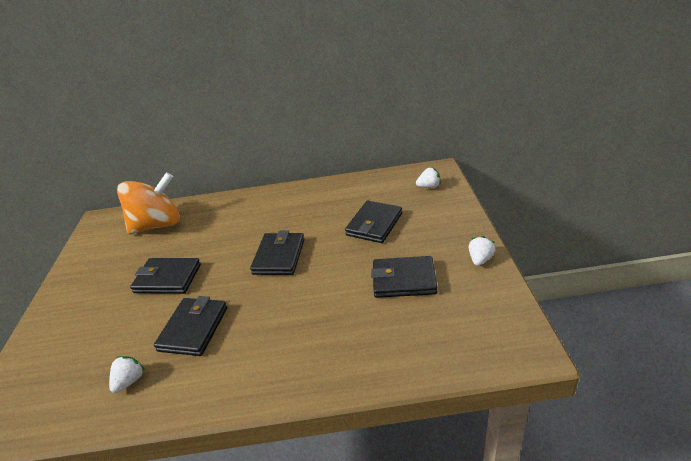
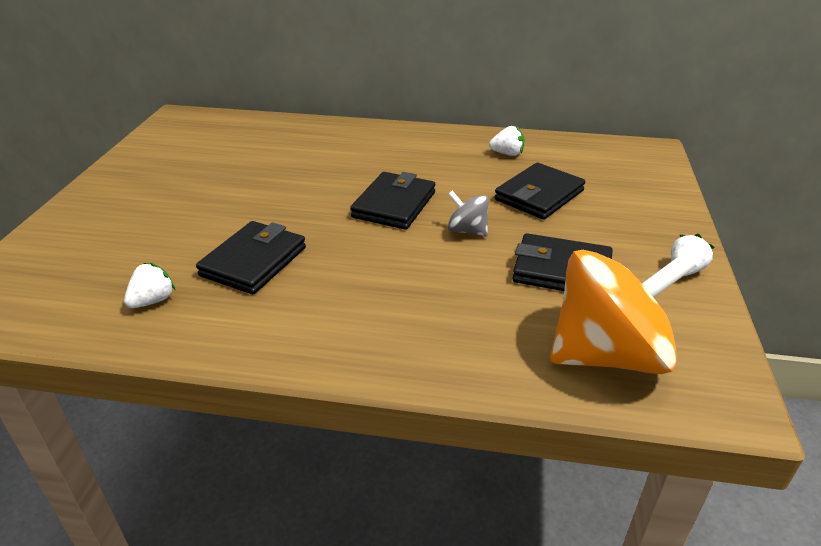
camera: 10 degrees right, 0 degrees up
orange spinning top [117,172,180,234] -> orange spinning top moved to [550,250,696,374]
black wallet [130,258,201,294] -> none
white strawberry [416,168,440,188] -> white strawberry moved to [489,126,524,156]
none -> grey spinning top [448,191,489,236]

